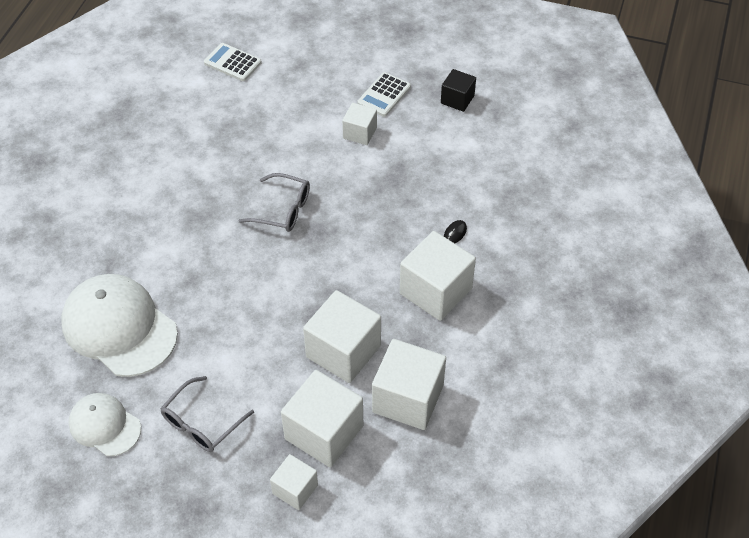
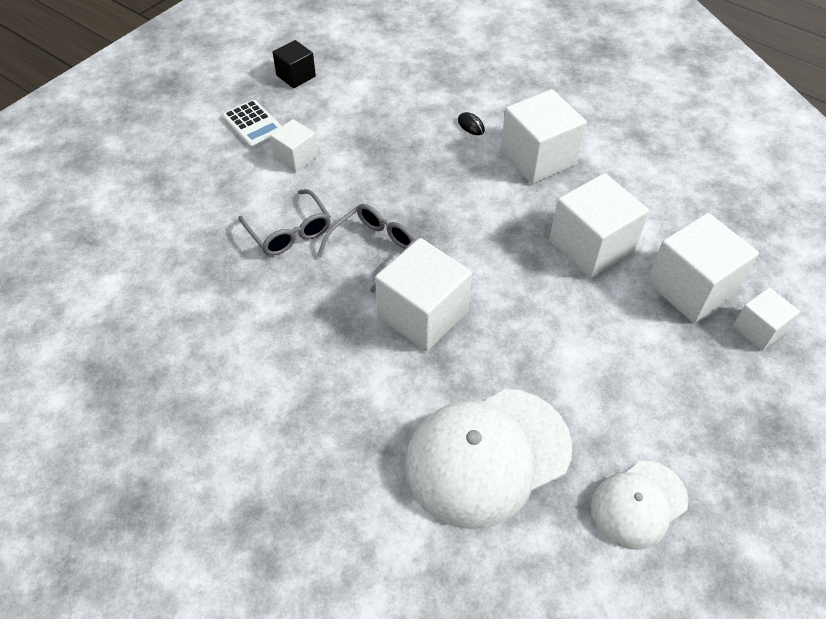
camera: 70 degrees left, 0 degrees up
grey glasses [160,376,254,452] -> grey glasses moved to [239,189,331,256]
white calculator [204,43,262,81] -> none
white cube [372,339,446,430] -> white cube moved to [375,238,472,351]

